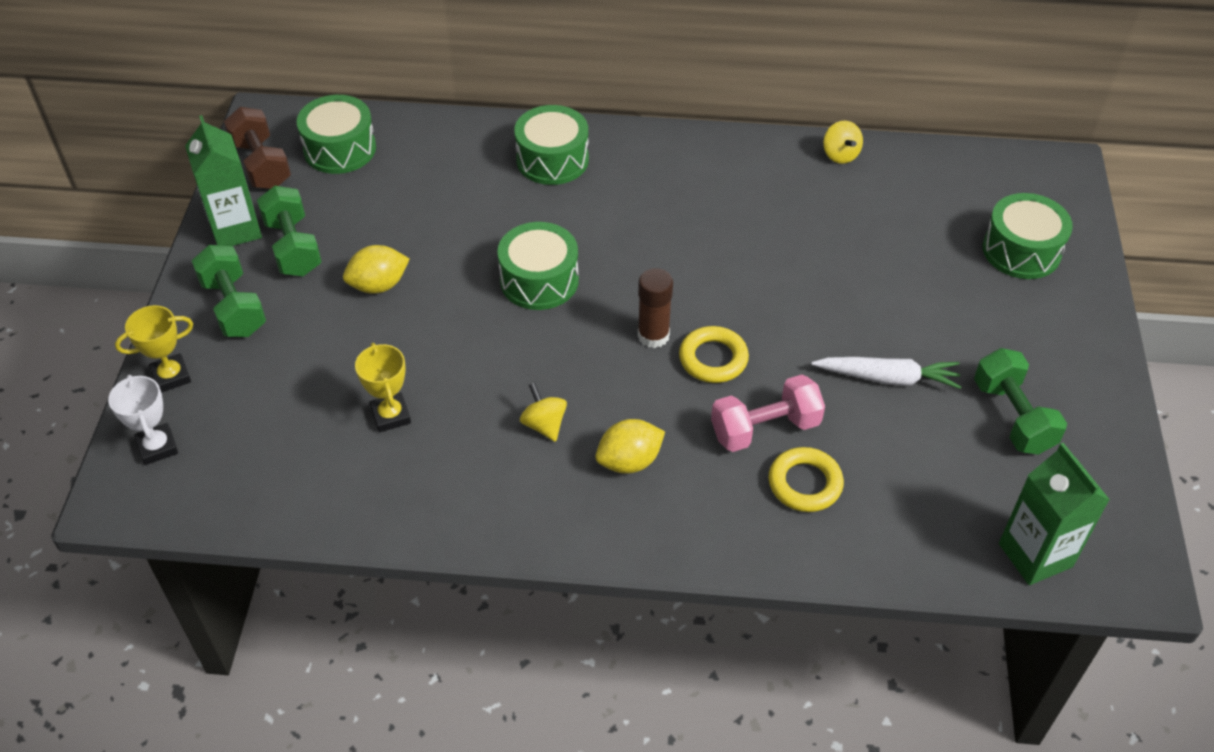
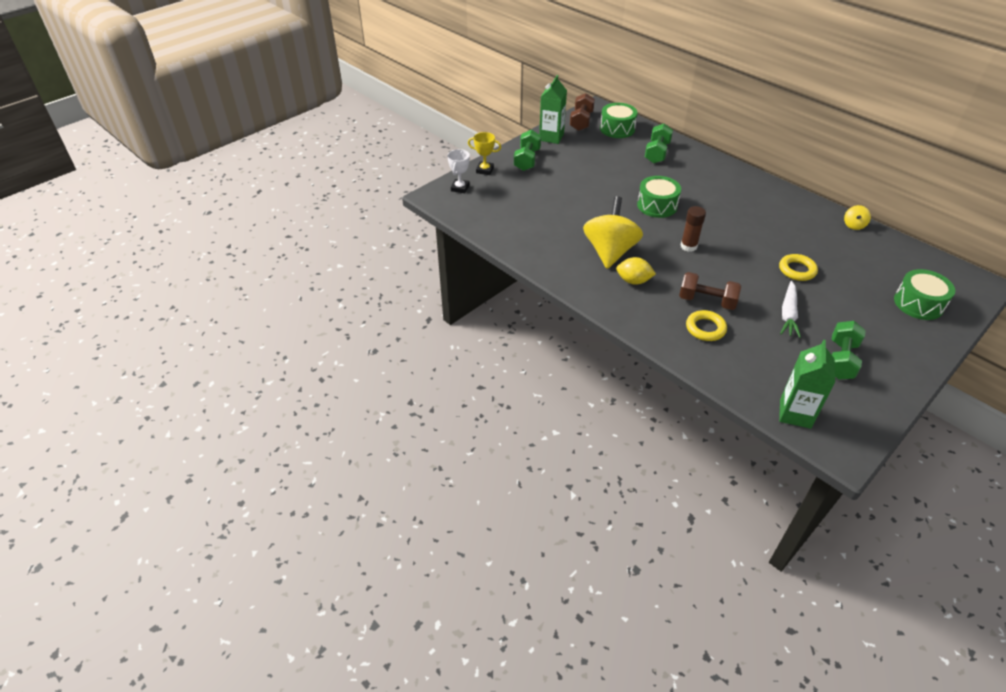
camera: 40 degrees right, 5 degrees down
green dumbbell [257,186,322,276] -> green dumbbell moved to [645,123,673,164]
yellow lemon [343,245,410,294] -> none
yellow trophy [355,343,411,432] -> none
green drum [514,105,589,185] -> none
yellow spinning top [520,383,567,442] -> yellow spinning top [583,196,643,269], size x2.33
yellow ring [679,326,749,383] -> yellow ring moved to [779,254,818,281]
pink dumbbell [711,375,825,452] -> brown dumbbell [679,272,741,310]
white carrot [811,357,961,389] -> white carrot turned 60 degrees clockwise [780,281,801,338]

